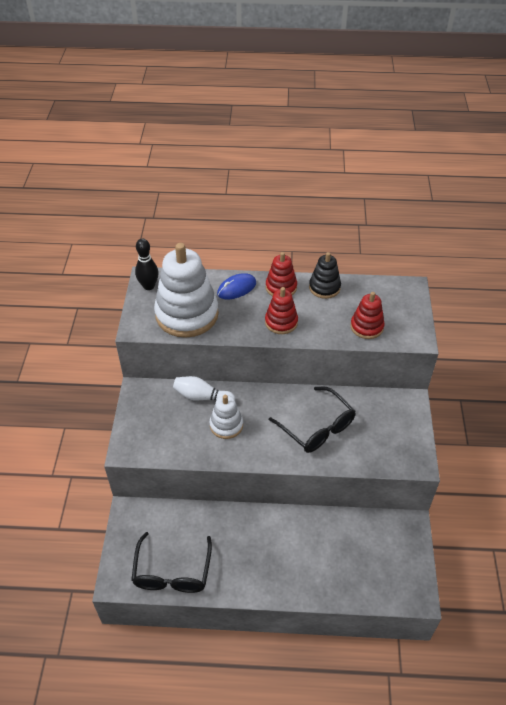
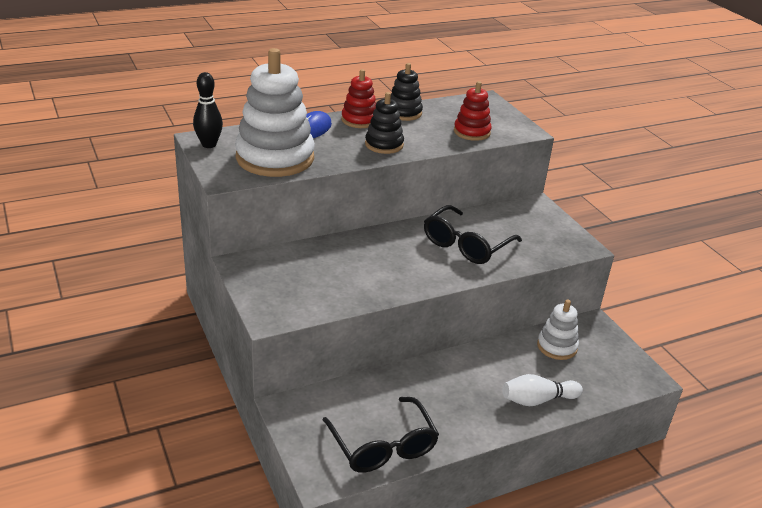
camera: 30 degrees left, 15 degrees down
white bowling pin [173,376,235,400] -> white bowling pin moved to [502,374,583,406]
white stacking toy [210,395,243,439] -> white stacking toy moved to [537,299,579,360]
red stacking toy [265,287,298,334] -> black stacking toy [365,92,404,154]
black glasses [269,387,356,453] -> black glasses turned 105 degrees clockwise [424,205,522,264]

